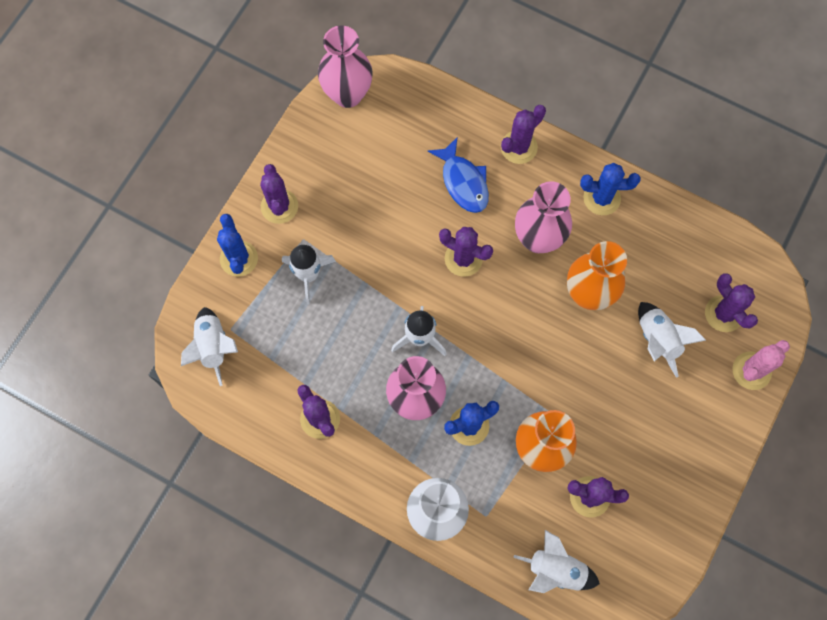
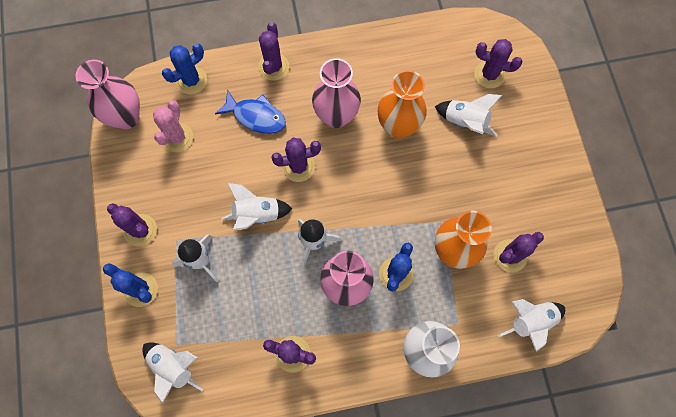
camera: 40 degrees left, 0 degrees up
blue cactus [580,163,640,215] -> blue cactus moved to [162,43,207,94]
pink cactus [732,340,790,390] -> pink cactus moved to [153,100,193,152]
none -> white rocket [221,183,292,231]

